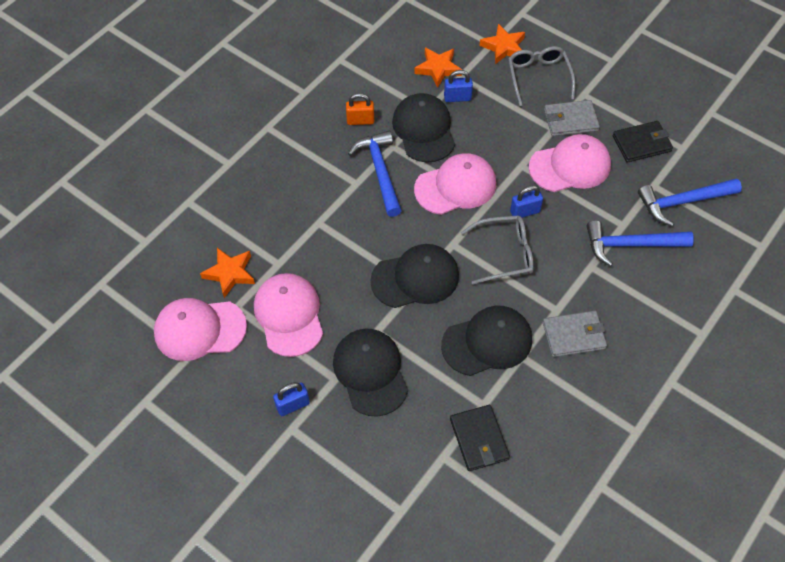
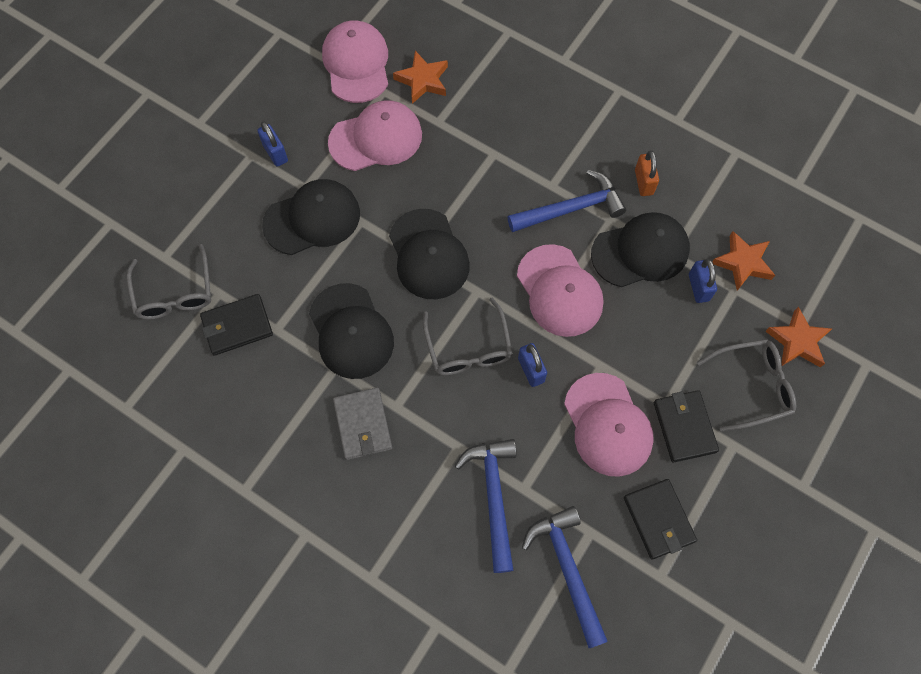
camera: 85 degrees right, 10 degrees up
grey wallet [544,100,600,136] -> black wallet [654,390,719,463]
none -> grey glasses [127,244,211,320]

